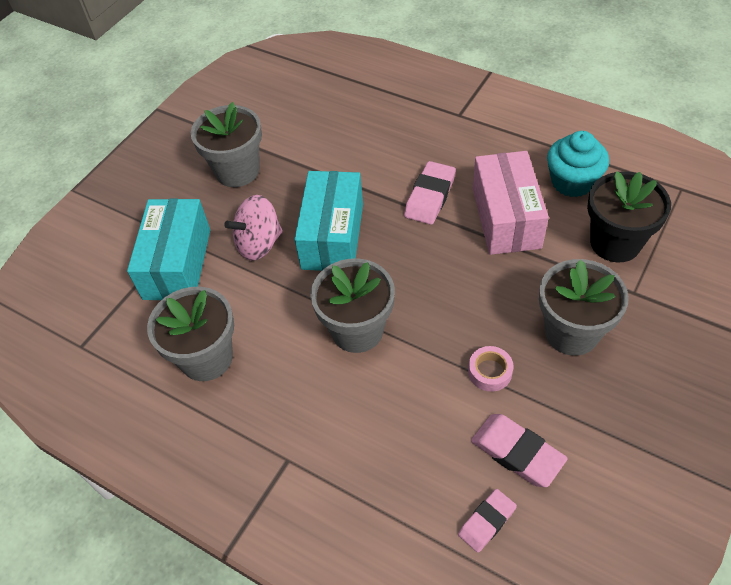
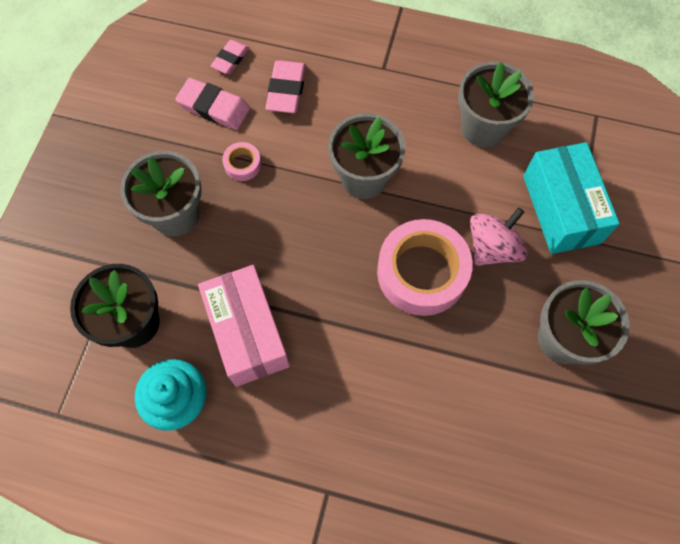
camera: 160 degrees right, 15 degrees up
turquoise box [294,171,363,271] -> pink tape [377,219,473,316]
pink eraser [404,161,456,225] -> pink eraser moved to [265,60,306,113]

